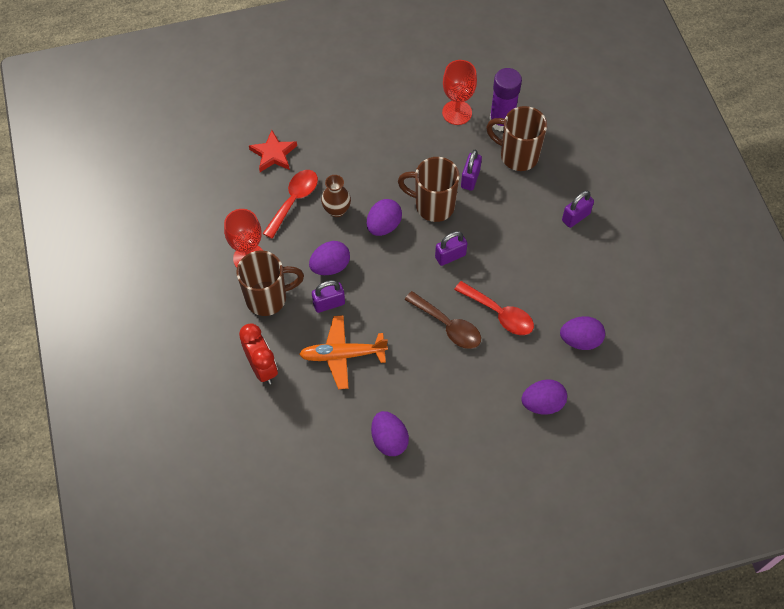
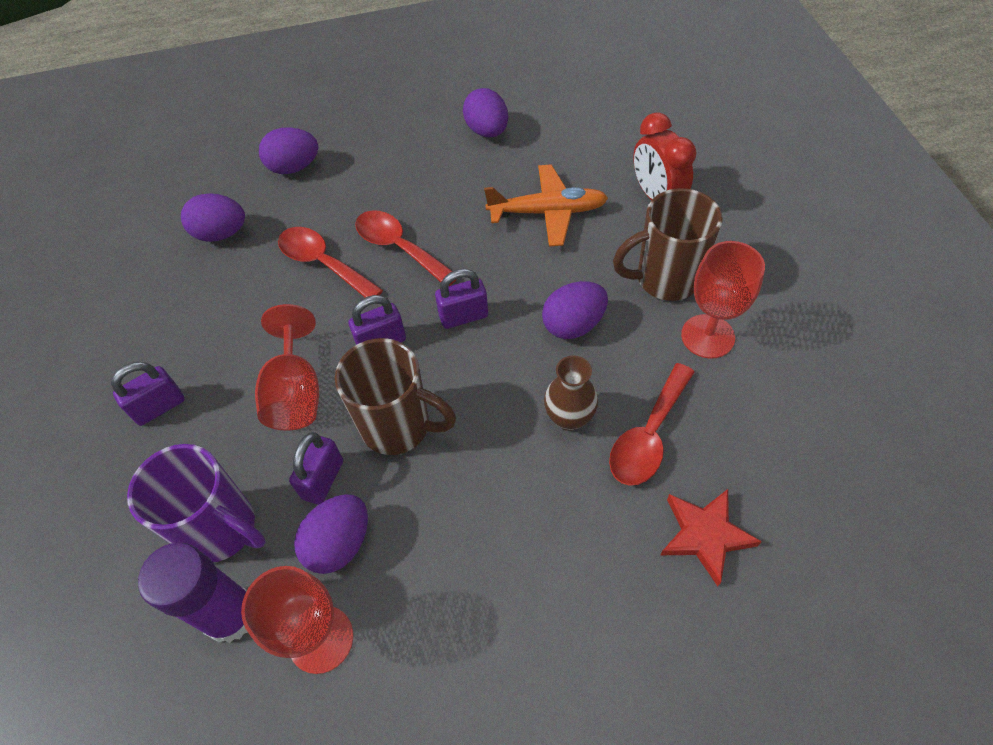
camera: 175 degrees left, 5 degrees down
purple padlock [312,280,345,313] -> purple padlock moved to [435,269,488,329]
purple egg [367,199,402,236] -> purple egg moved to [294,494,368,574]
brown spoon [404,291,481,349] -> red spoon [355,210,457,286]
brown mug [486,106,547,171] -> purple mug [127,444,266,562]
none -> red goblet [255,304,319,431]

